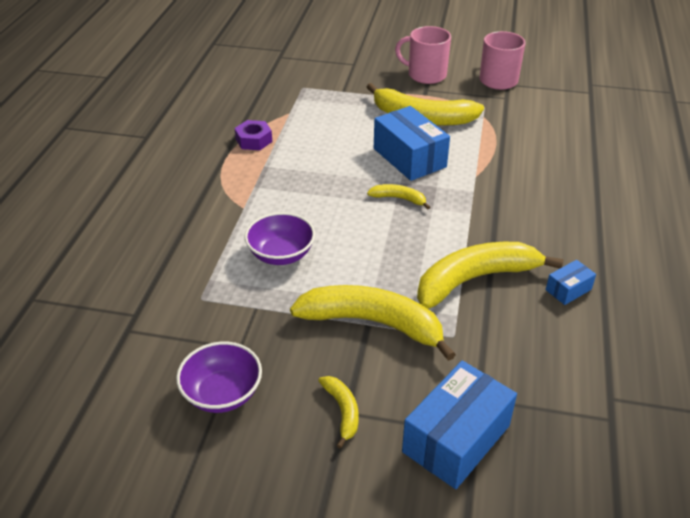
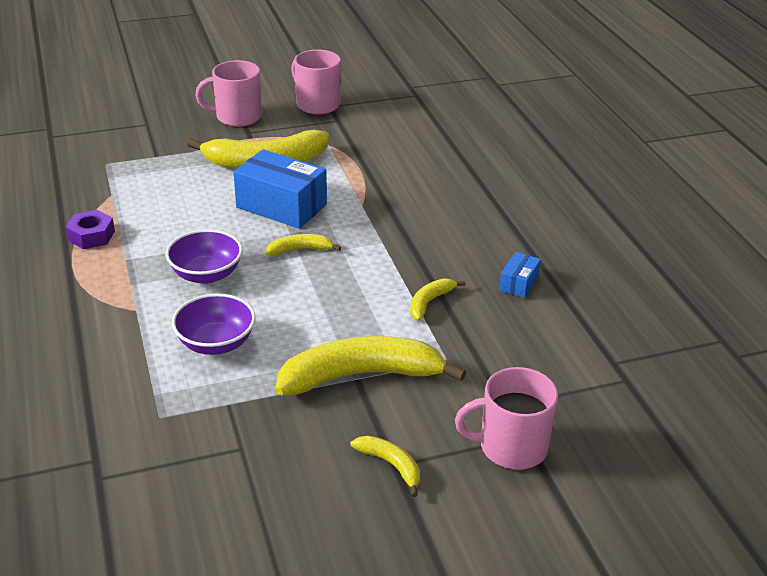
camera: 30 degrees left, 5 degrees down
purple bowl [176,342,262,413] -> purple bowl moved to [166,229,243,284]
blue box [402,360,517,489] -> pink mug [455,367,558,469]
yellow banana [417,242,564,309] -> yellow banana [410,278,465,321], size x0.46

